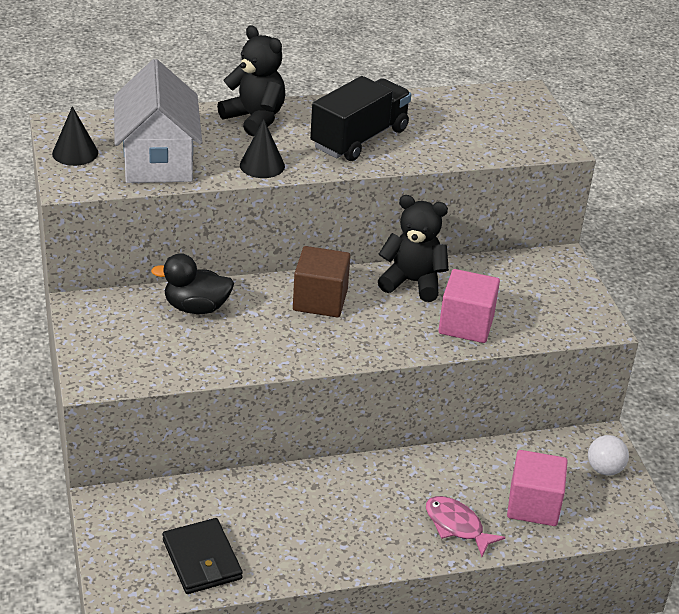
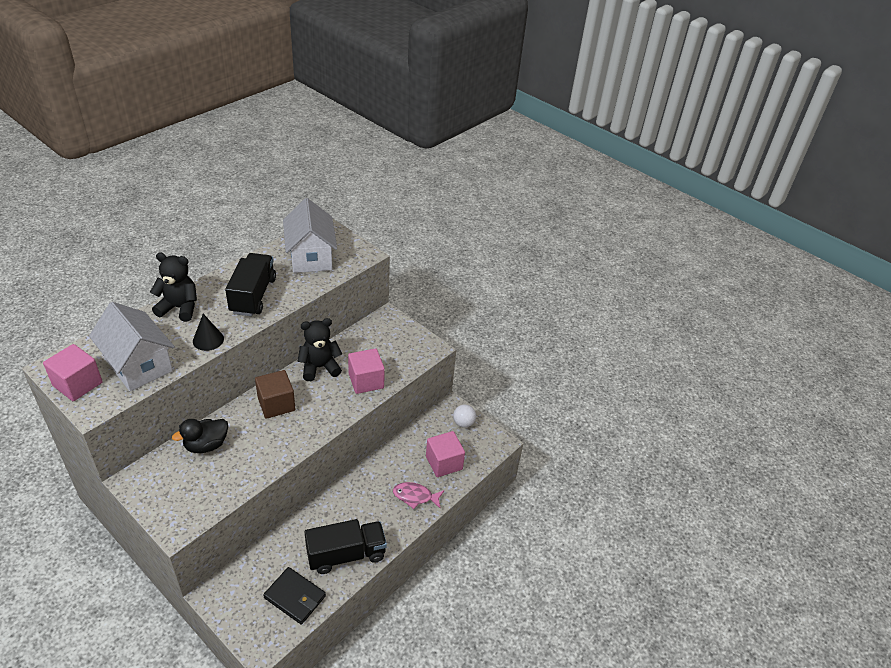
camera: 35 degrees left, 5 degrees up
black cone [52,106,98,166] -> pink cube [43,344,102,401]
none -> white house [283,198,337,273]
none -> black truck [305,519,387,574]

